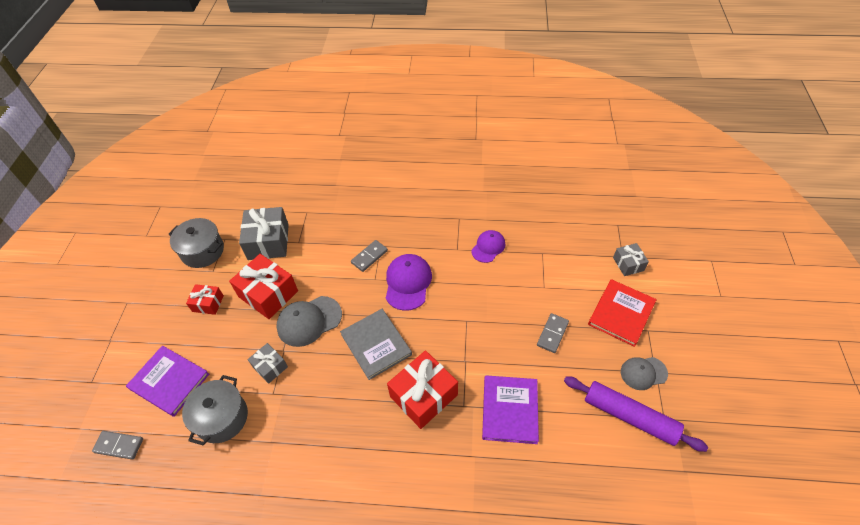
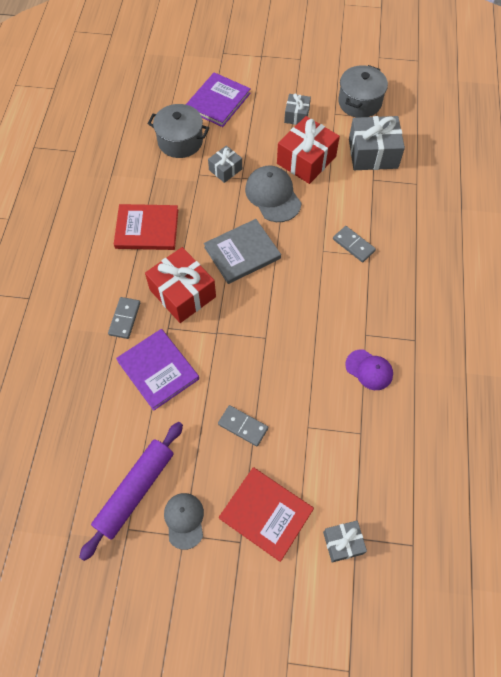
camera: 90 degrees right, 10 degrees up
grey domino [92,431,143,460] -> grey domino moved to [108,297,140,339]
red gift [186,284,224,315] -> grey gift [284,93,311,125]
purple cap [386,254,432,311] -> none
purple book [482,375,539,444] -> purple book turned 45 degrees clockwise [116,329,199,411]
none -> red book [114,204,178,250]

